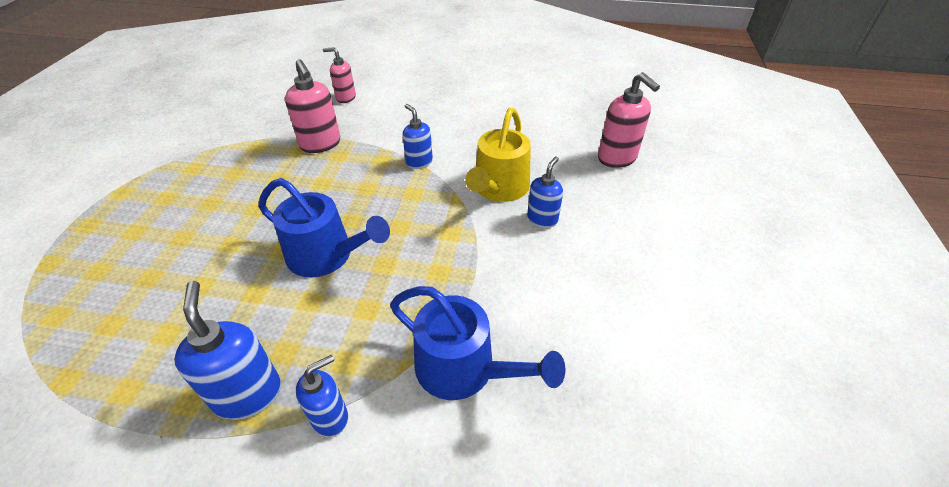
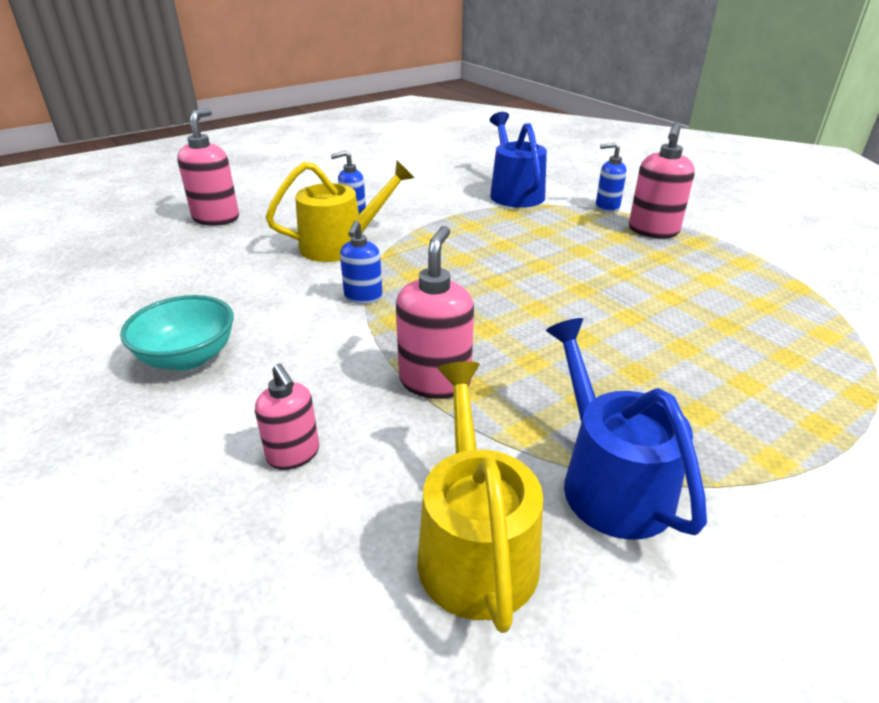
camera: 135 degrees left, 10 degrees down
blue soap dispenser [174,281,281,420] -> pink soap dispenser [629,122,695,239]
blue watering can [259,178,390,278] -> blue watering can moved to [546,318,707,539]
none -> turquoise bowl [120,295,234,370]
none -> yellow watering can [417,361,543,633]

